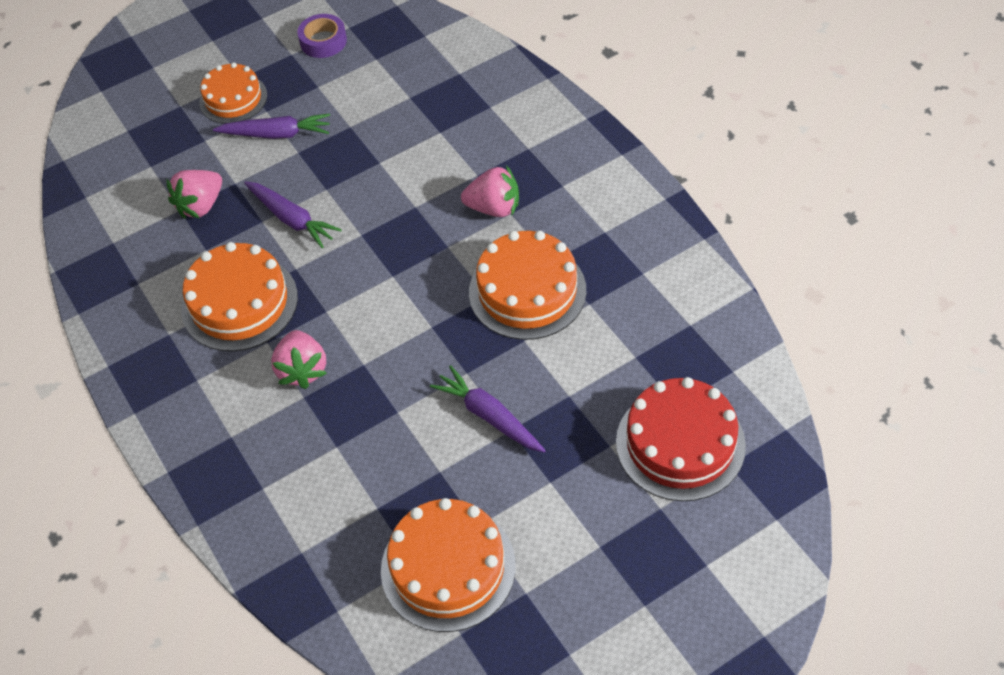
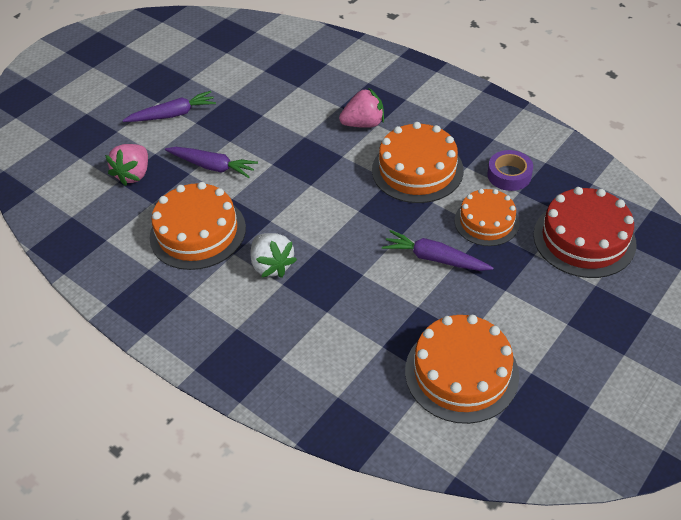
camera: 20 degrees left, 5 degrees down
orange cake [199,62,267,124] -> orange cake moved to [455,189,519,246]
pink strawberry [271,330,327,389] -> white strawberry [250,233,297,278]
purple tape [297,14,347,58] -> purple tape moved to [487,150,533,191]

